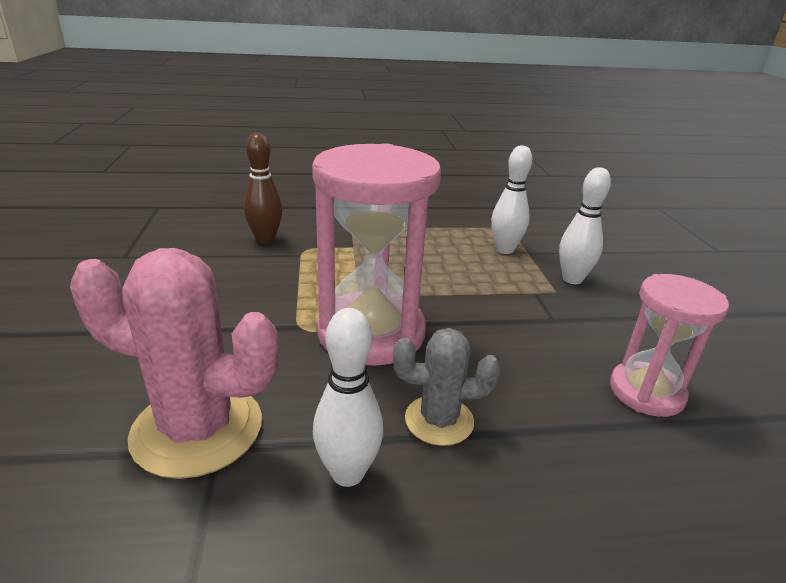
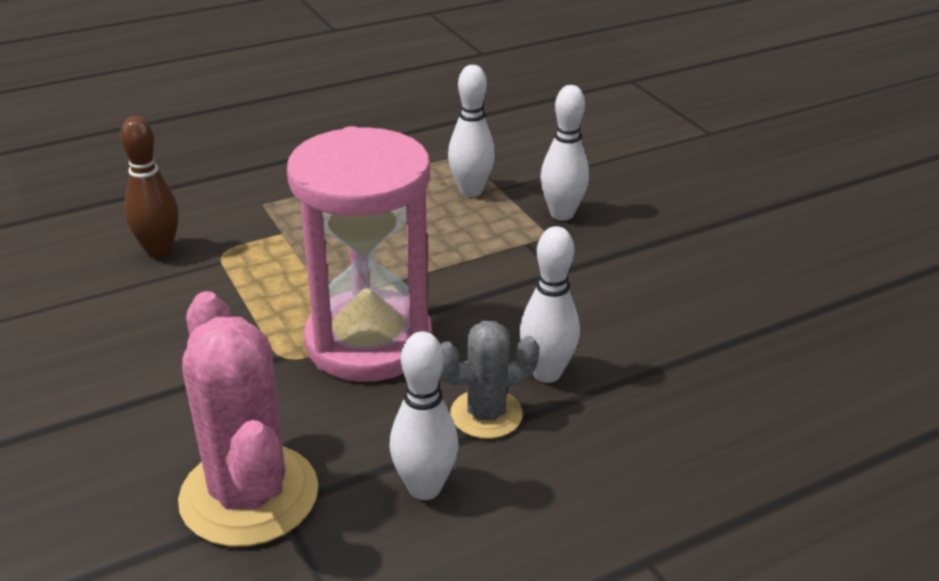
camera: 20 degrees left, 5 degrees up
pink cactus [70,248,279,479] -> pink cactus turned 75 degrees clockwise [178,291,318,547]
pink hourglass [610,274,729,417] -> none
none -> white bowling pin [520,226,580,383]

